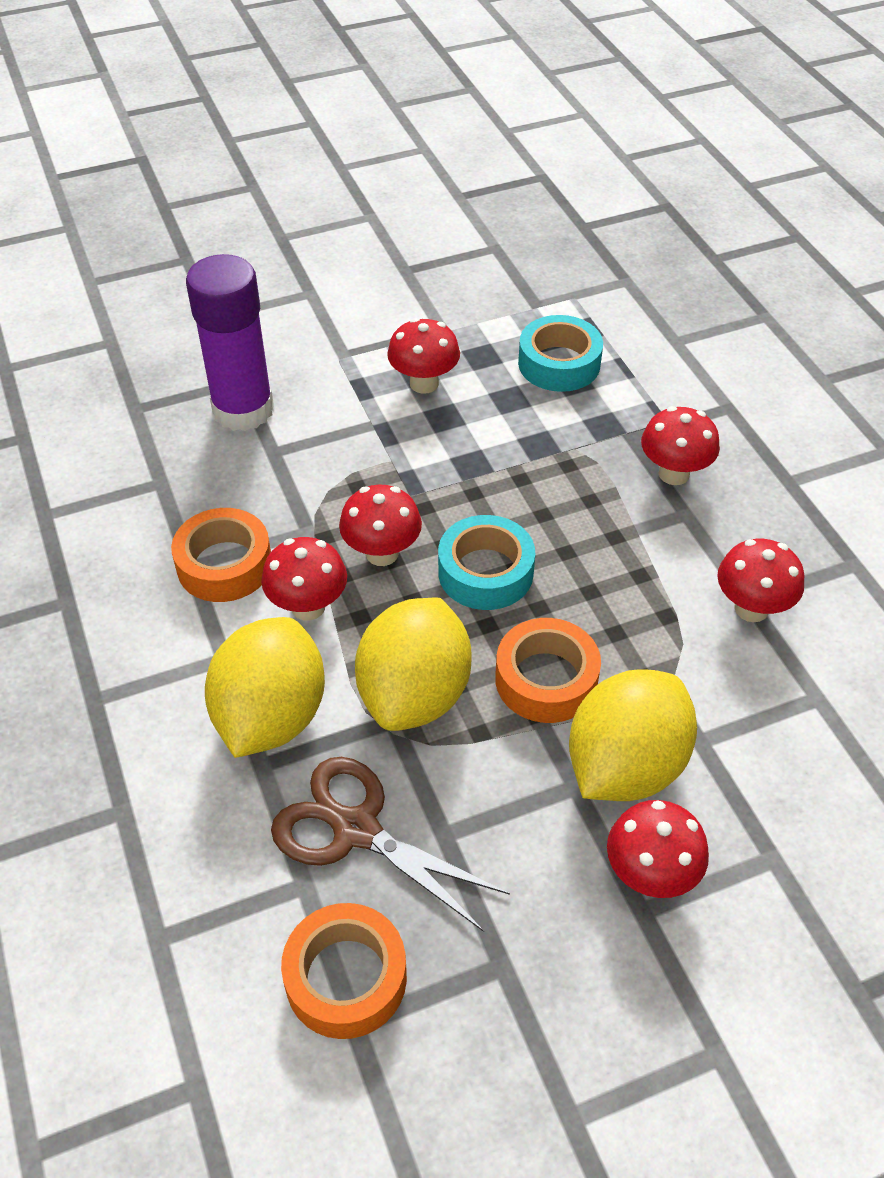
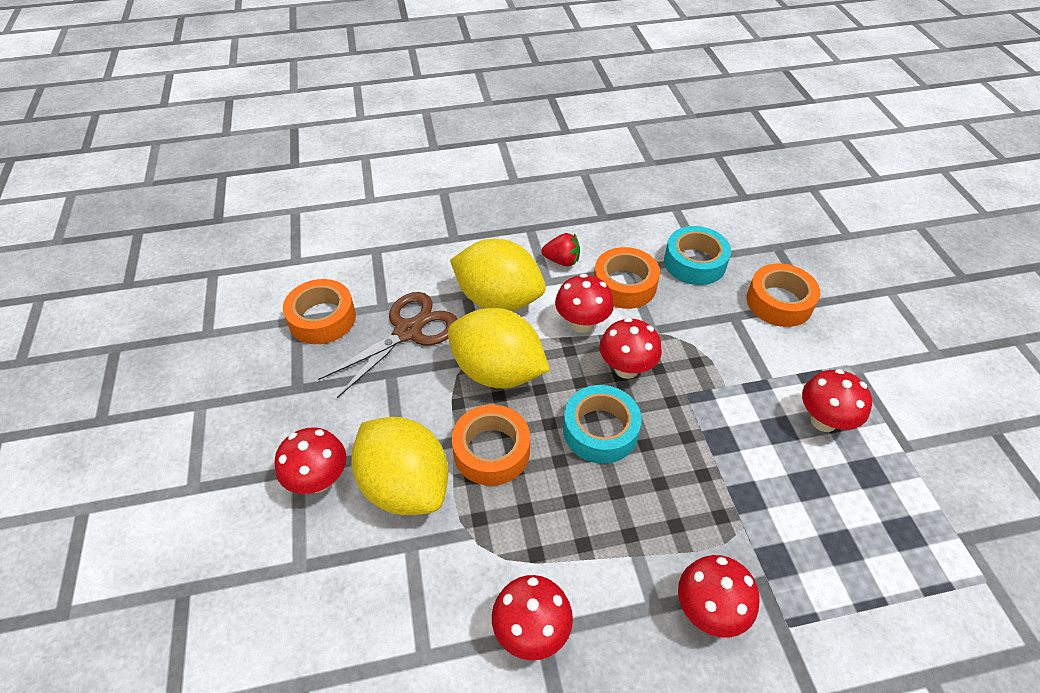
camera: 100 degrees right, 0 degrees up
purple glue stick [186,254,274,431] -> orange tape [747,263,820,327]
turquoise tape [518,315,603,392] -> turquoise tape moved to [664,226,731,285]
none -> red strawberry [541,233,580,266]

